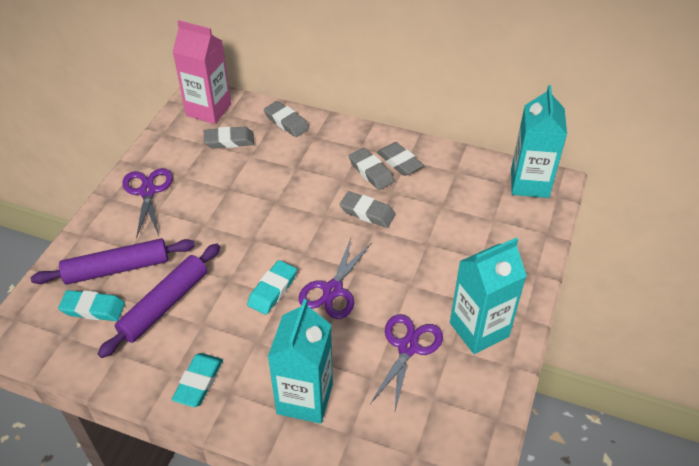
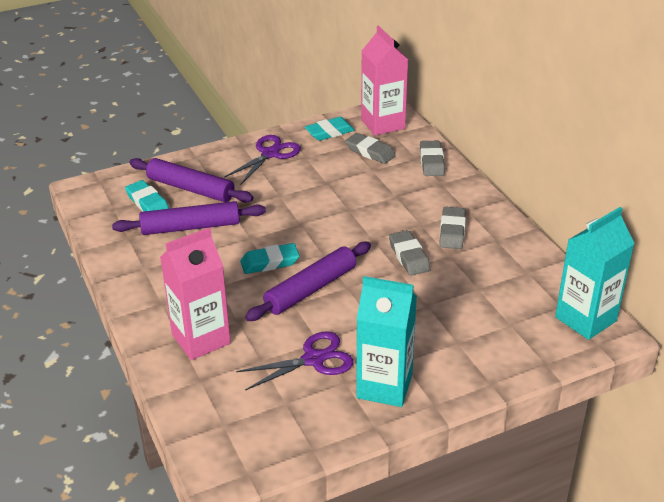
camera: 45 degrees right, 10 degrees down
turquoise eraser [172,353,223,407] -> turquoise eraser moved to [305,117,355,141]
turquoise carton [268,299,333,424] -> pink carton [160,228,231,360]
purple scissors [298,238,371,319] -> purple rolling pin [245,242,371,321]
grey eraser [377,142,424,176] -> none

